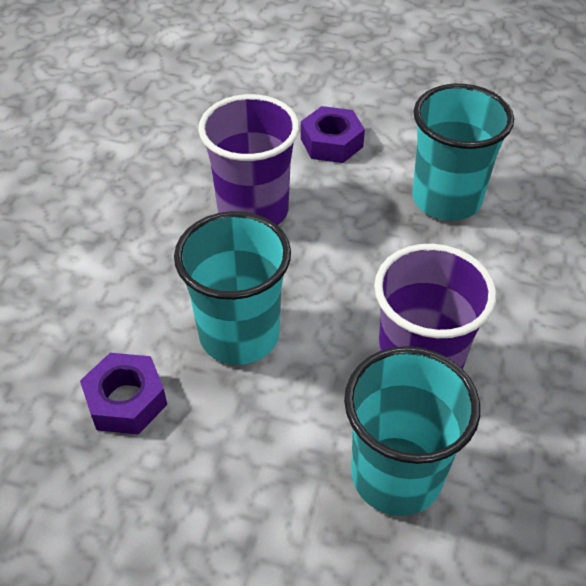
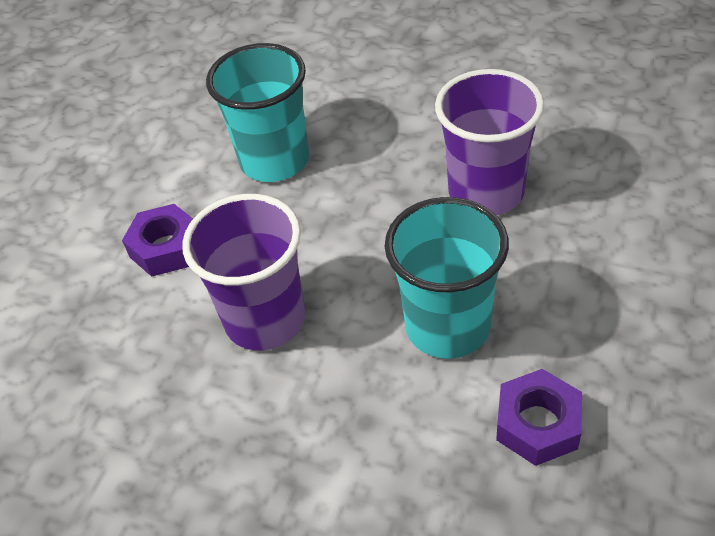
camera: 80 degrees left, 0 degrees up
turquoise cup [344,346,480,516] -> none

